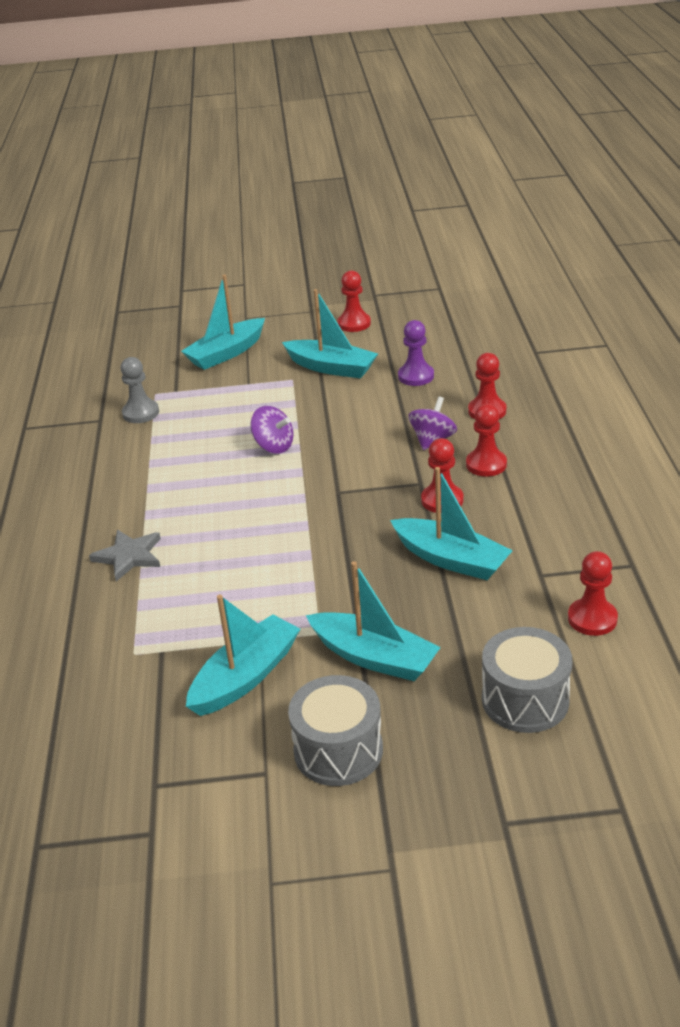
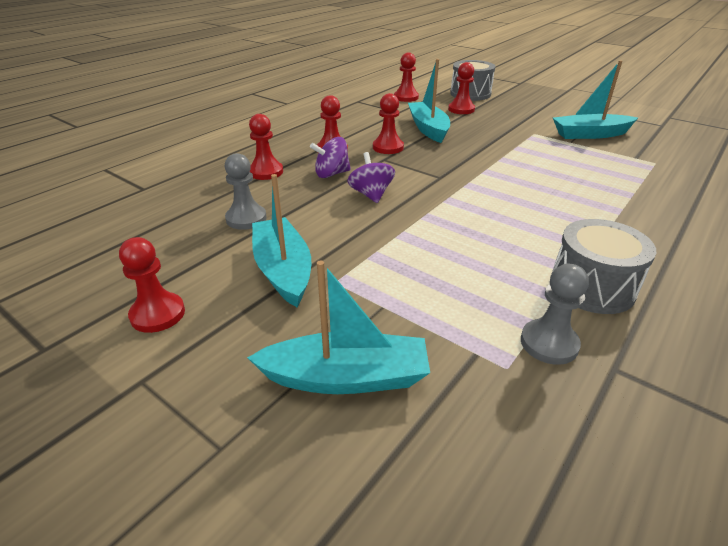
camera: 140 degrees left, 0 degrees up
grey star [89,530,161,581] -> none
purple spinning top [251,406,294,454] -> purple spinning top moved to [347,152,395,203]
grey drum [288,675,383,786] -> grey drum moved to [552,219,656,314]
turquoise boat [306,561,441,681] -> none
purple pawn [398,320,434,386] -> grey pawn [225,153,267,230]
none -> red pawn [448,62,475,114]

